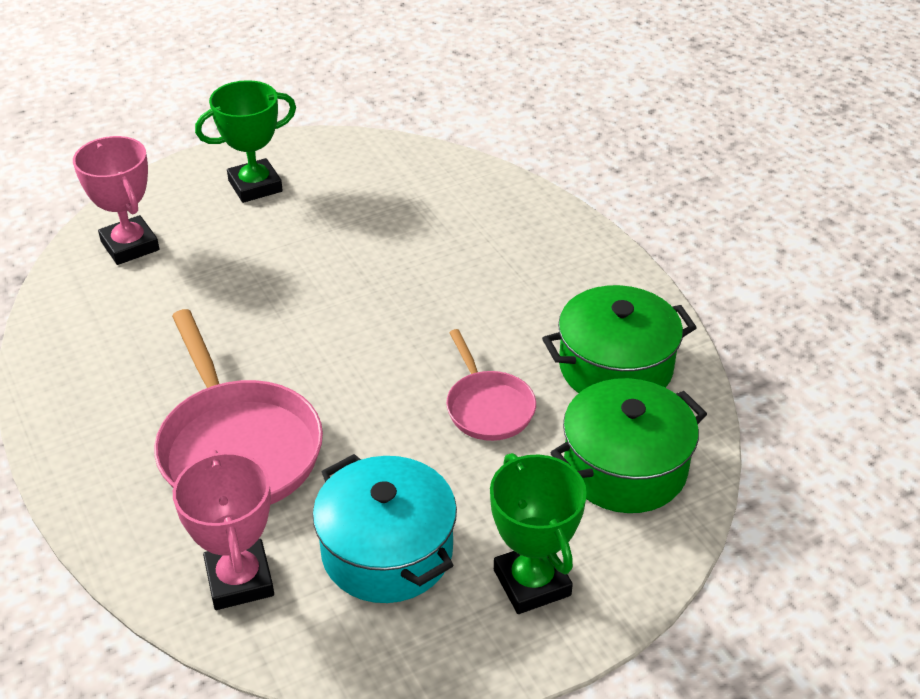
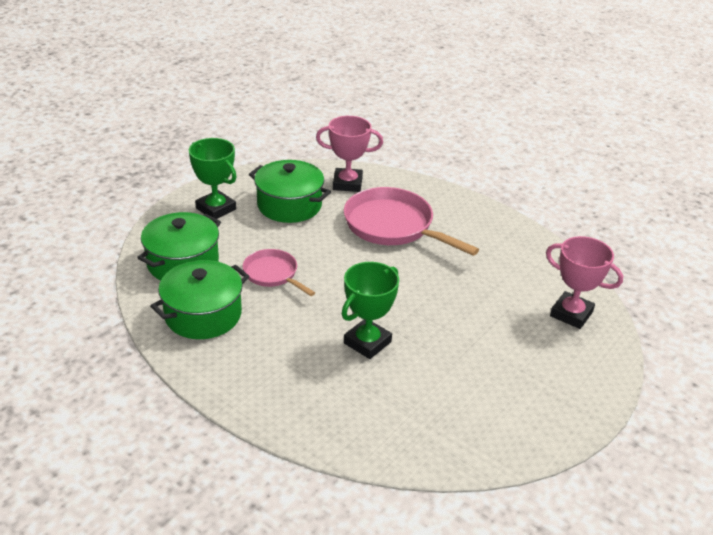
camera: 155 degrees right, 5 degrees down
pink trophy [173,449,274,610] -> pink trophy turned 45 degrees counterclockwise [316,116,383,192]
green trophy [195,80,296,203] -> green trophy moved to [342,262,399,359]
turquoise pot [313,454,457,603] -> green pot [249,160,331,223]

